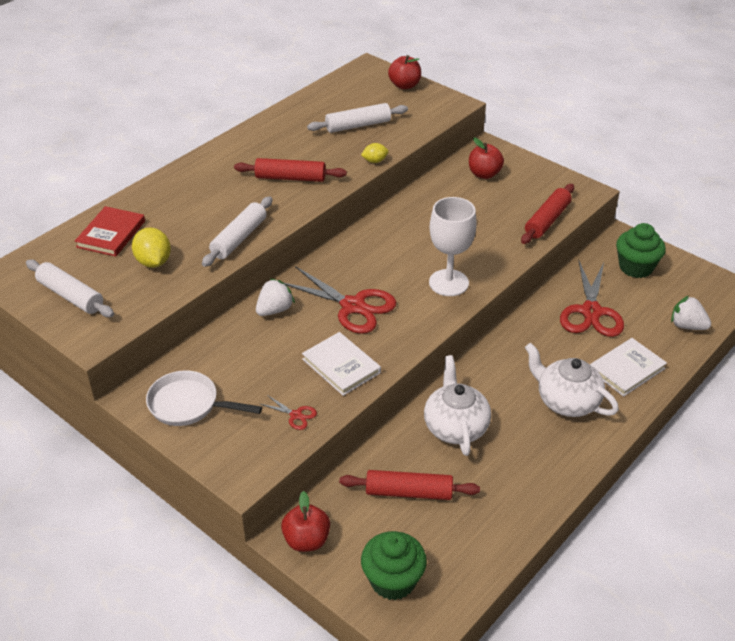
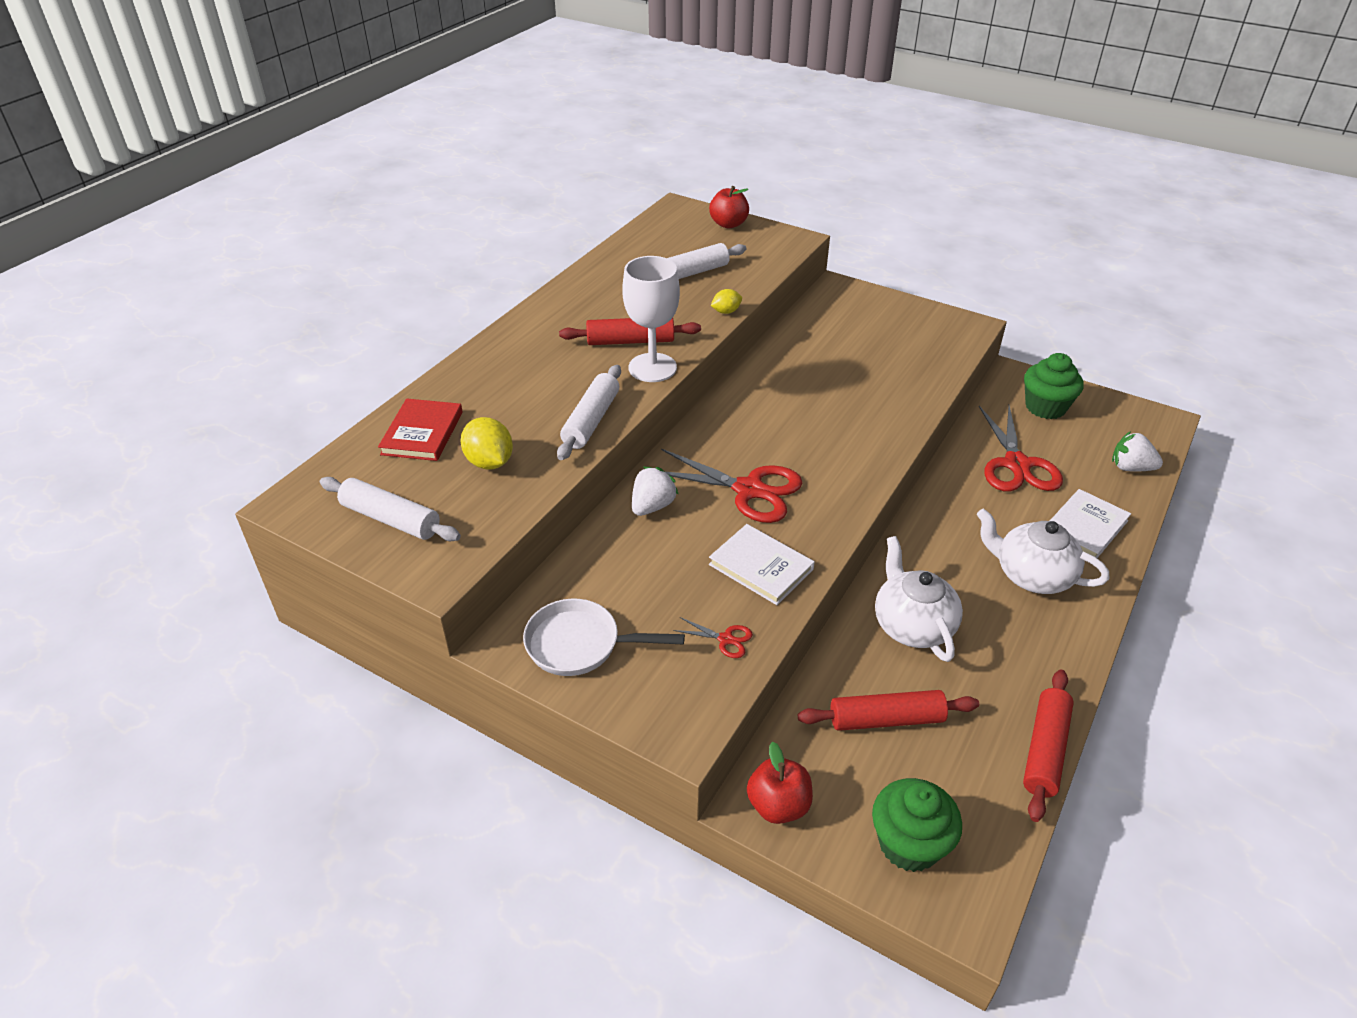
camera: 10 degrees left, 0 degrees up
white goblet [429,197,477,296] -> white goblet moved to [622,256,680,382]
red apple [469,137,504,179] -> none
red rolling pin [521,184,574,244] -> red rolling pin moved to [1023,670,1074,822]

